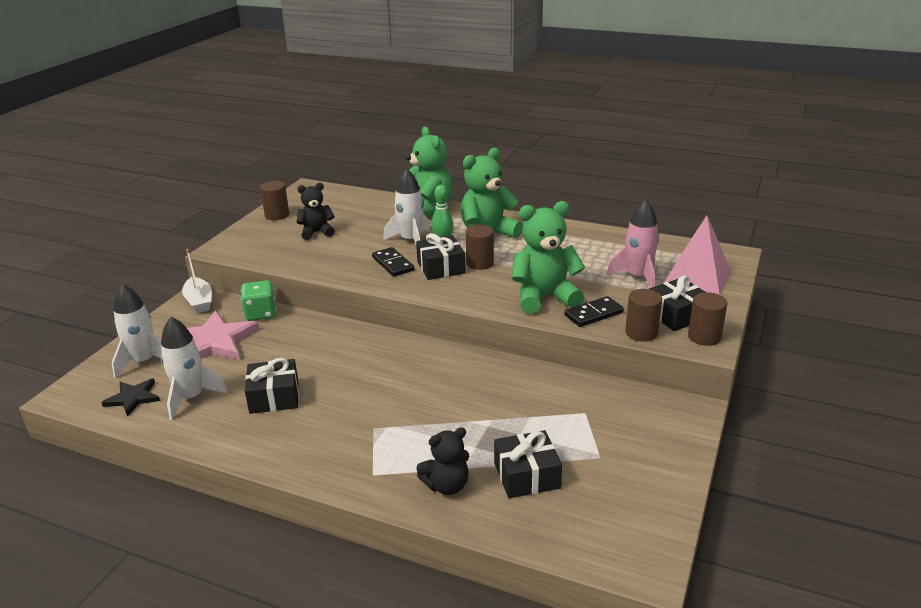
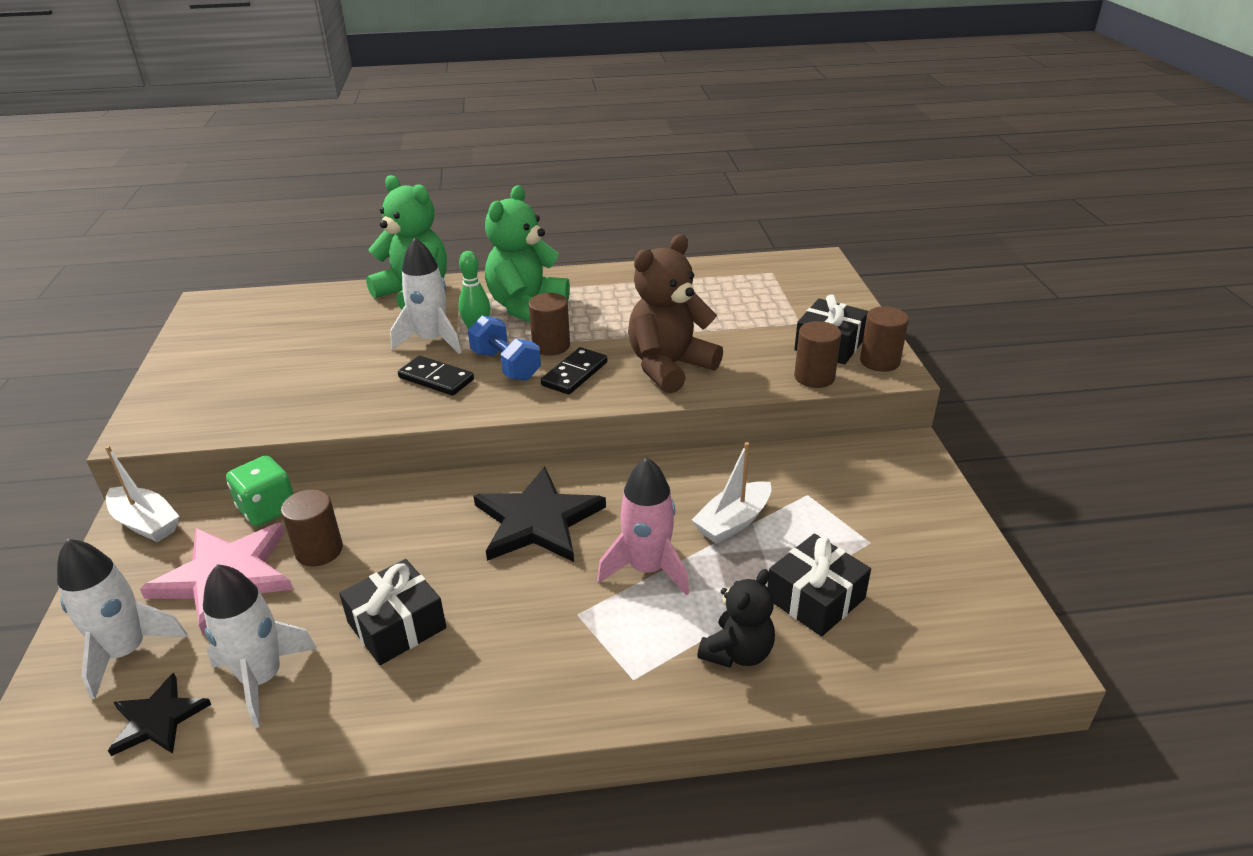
camera: 30 degrees left, 5 degrees up
brown cylinder [260,181,289,220] -> brown cylinder moved to [281,489,343,567]
black teddy bear [296,183,335,240] -> none
black gift [416,233,465,280] -> blue dumbbell [468,315,541,381]
green teddy bear [512,201,585,314] -> brown teddy bear [628,234,723,393]
black domino [564,296,624,327] -> black domino moved to [541,347,608,395]
pink rocket [606,200,659,288] -> pink rocket moved to [597,458,689,595]
pink pyramid [664,215,731,295] -> none
none -> black star [474,467,606,562]
none -> white boat [692,442,771,544]

